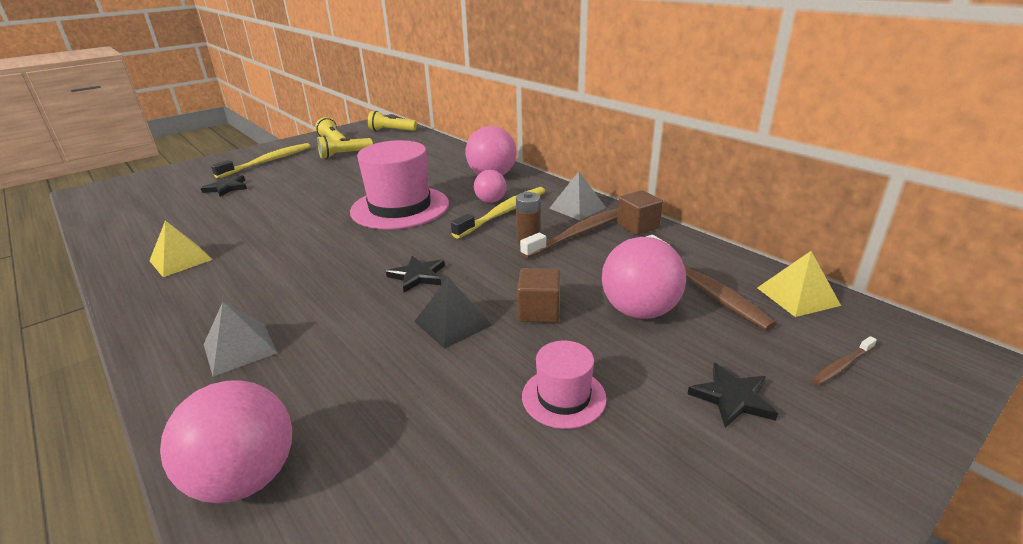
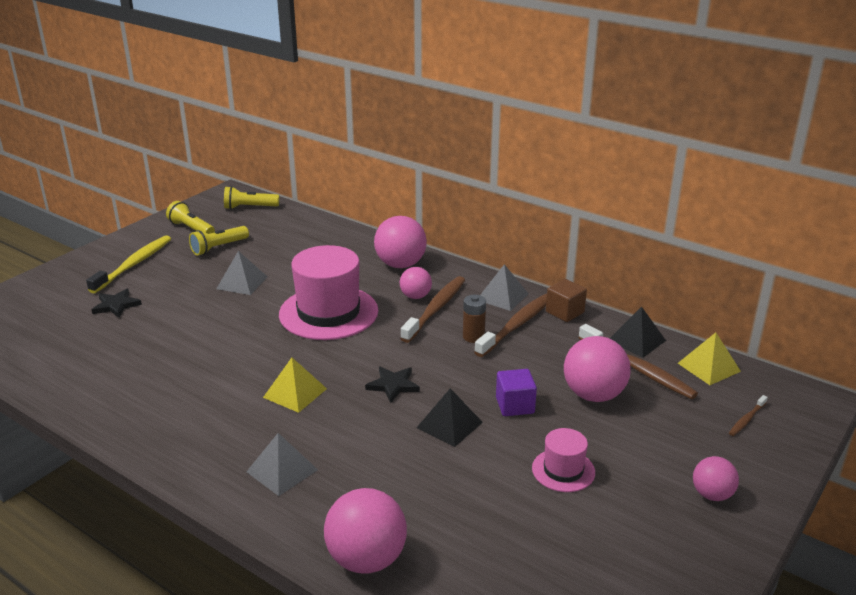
camera: 15 degrees left, 0 degrees up
yellow pyramid [149,220,213,277] -> yellow pyramid moved to [263,358,327,413]
yellow toothbrush [451,187,545,238] -> brown toothbrush [400,276,465,343]
brown cube [517,268,560,323] -> purple cube [496,369,537,416]
black star [688,362,778,428] -> none
none -> grey pyramid [216,251,268,295]
none -> black pyramid [610,307,666,358]
none -> pink ball [693,456,739,501]

